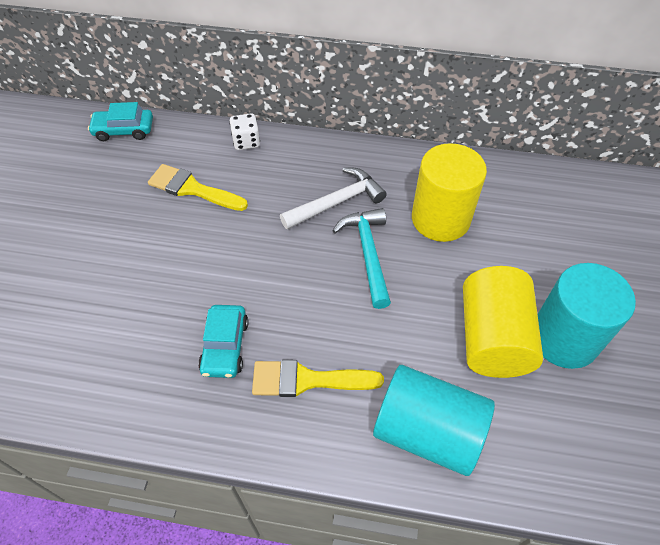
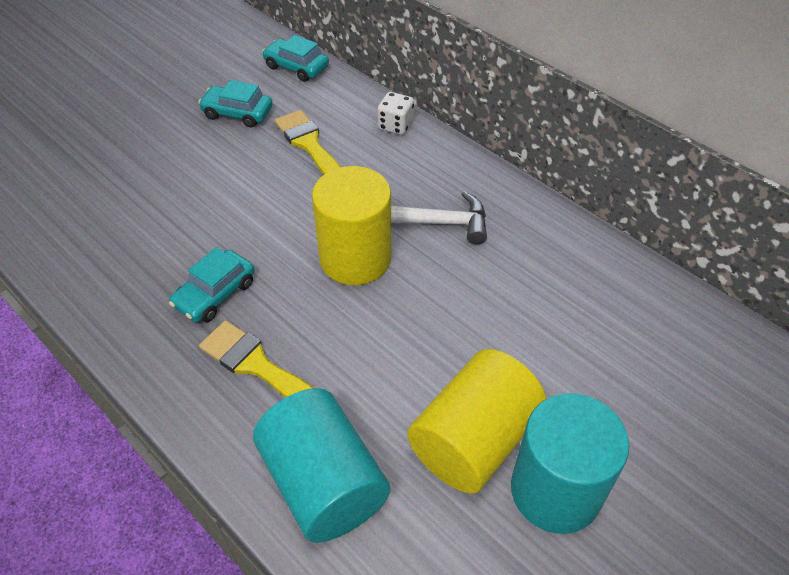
camera: 35 degrees right, 5 degrees down
turquoise hammer [332,208,391,309] -> none
yellow cylinder [412,143,487,242] -> yellow cylinder moved to [312,166,391,285]
none -> turquoise car [198,80,273,127]

